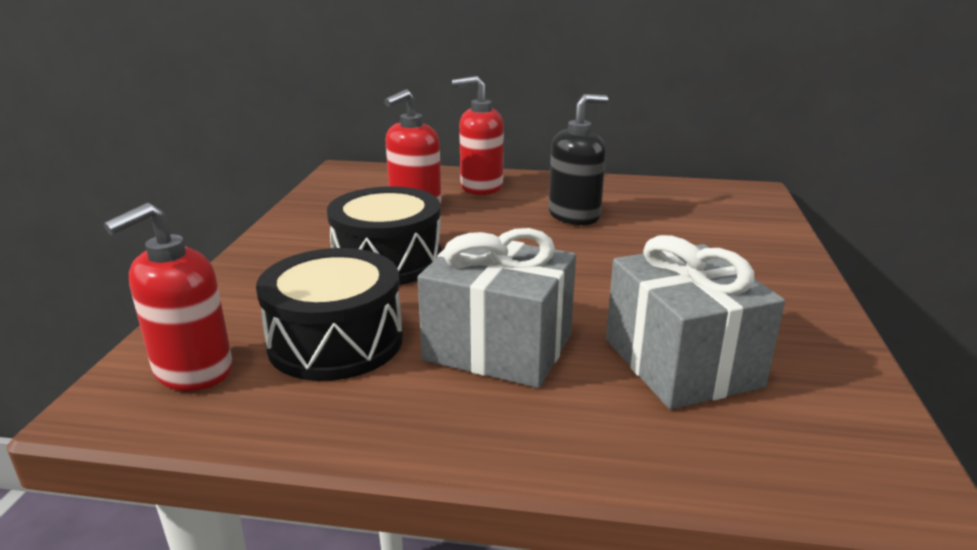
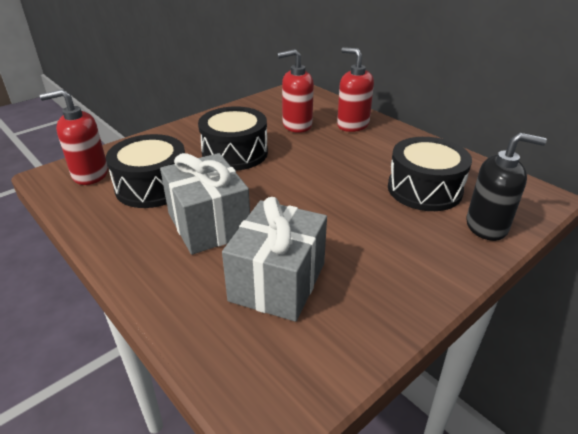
camera: 40 degrees right, 10 degrees up
black soap dispenser [549,94,608,225] -> black soap dispenser moved to [466,133,547,241]
none -> black drum [388,137,472,211]

